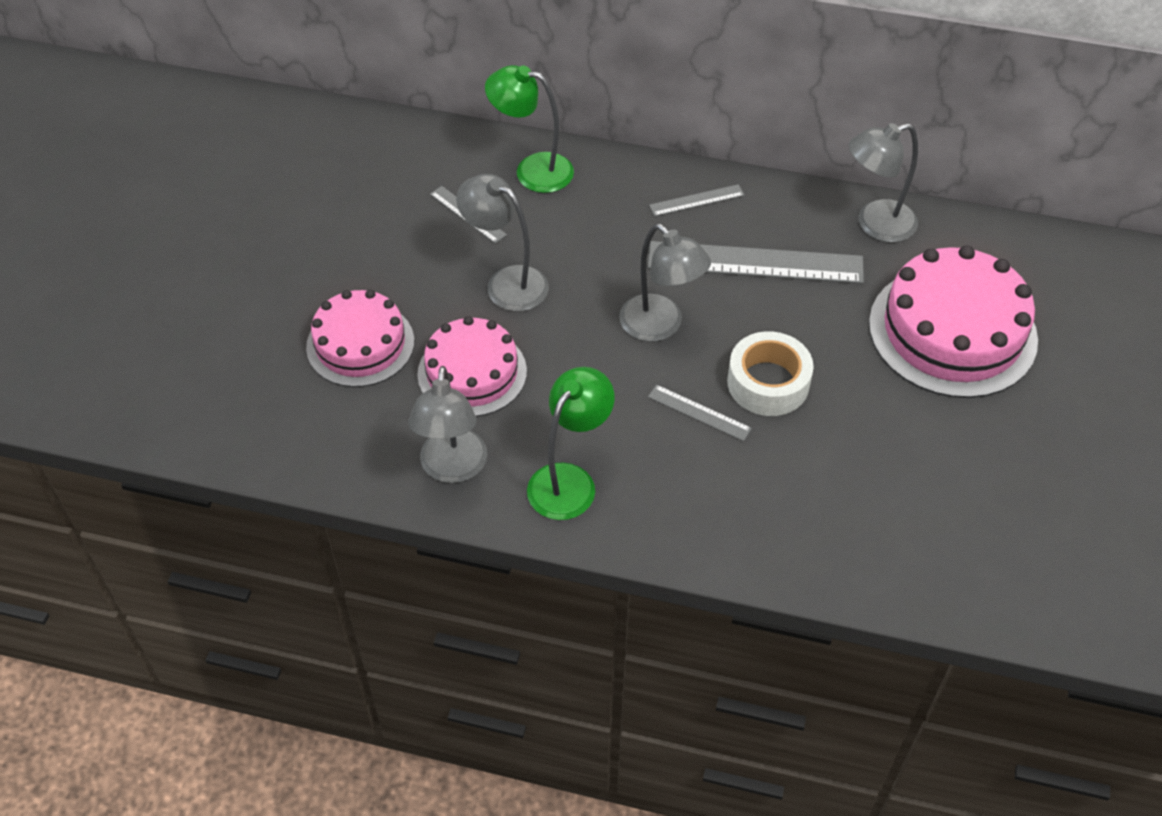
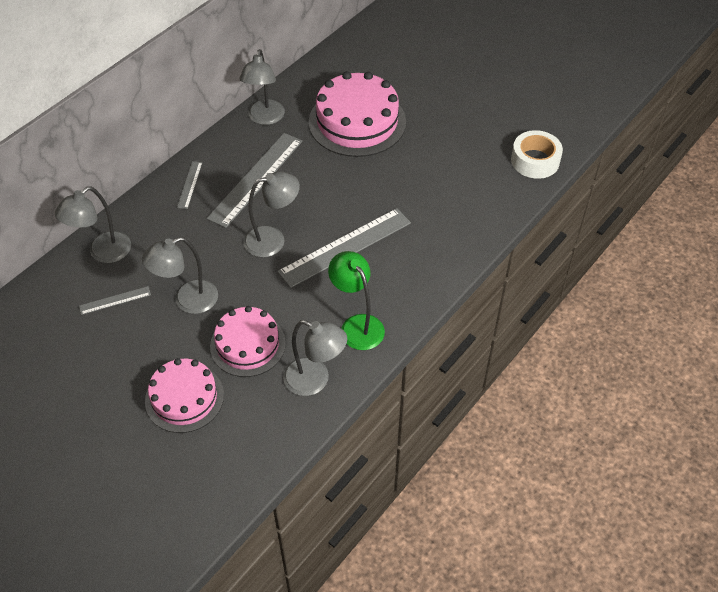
camera: 65 degrees left, 0 degrees up
green lamp [485,65,574,193] -> grey lamp [55,186,131,263]
grey ruler [648,385,752,441] -> grey ruler [277,208,411,288], size x2.15
white tape [727,331,814,416] -> white tape moved to [511,130,563,179]

